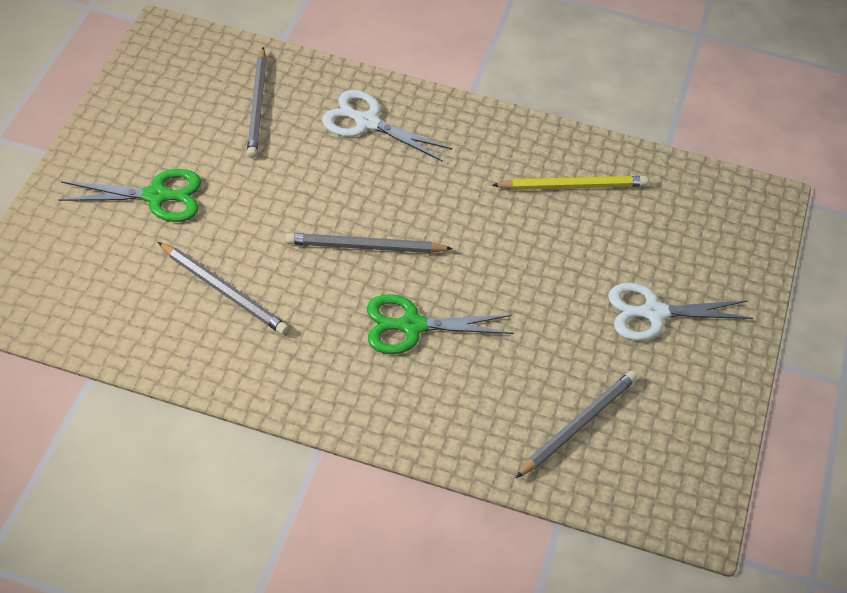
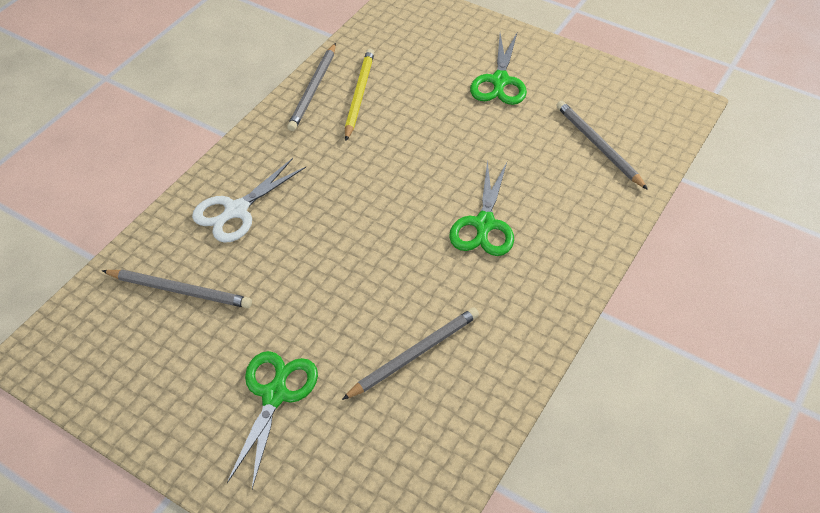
camera: 70 degrees left, 0 degrees up
grey pencil [286,233,453,253] -> grey pencil moved to [287,43,336,131]
white scissors [608,283,753,341] -> green scissors [470,33,527,105]

